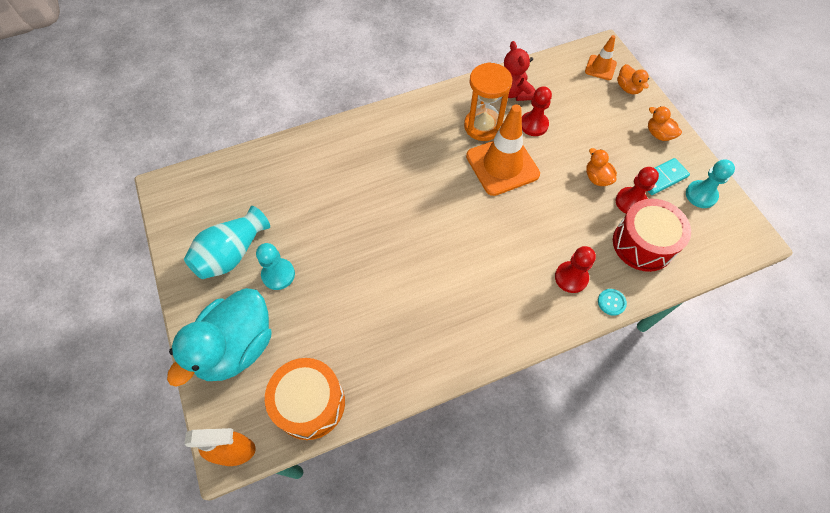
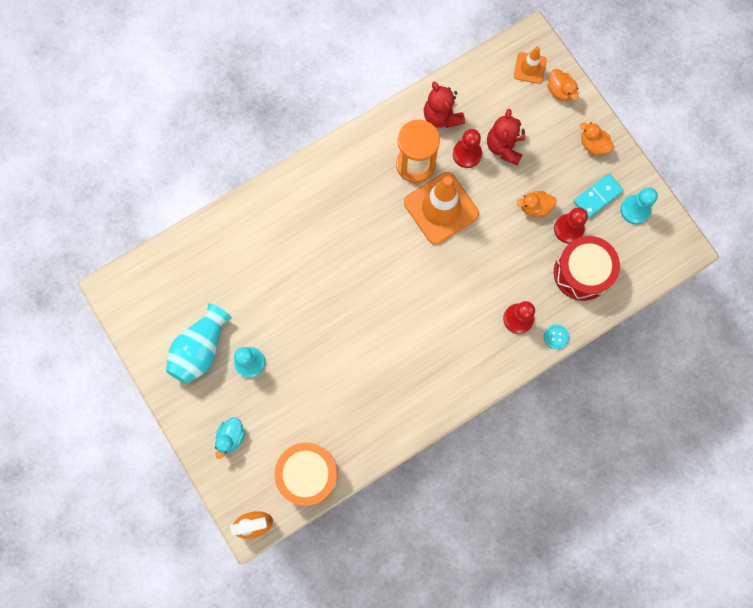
camera: 10 degrees left, 15 degrees up
turquoise duck [167,288,272,387] -> turquoise duck [215,417,245,459], size x0.44
orange duck [586,148,617,186] -> orange duck turned 60 degrees counterclockwise [516,191,557,217]
none -> red teddy bear [487,109,525,166]

